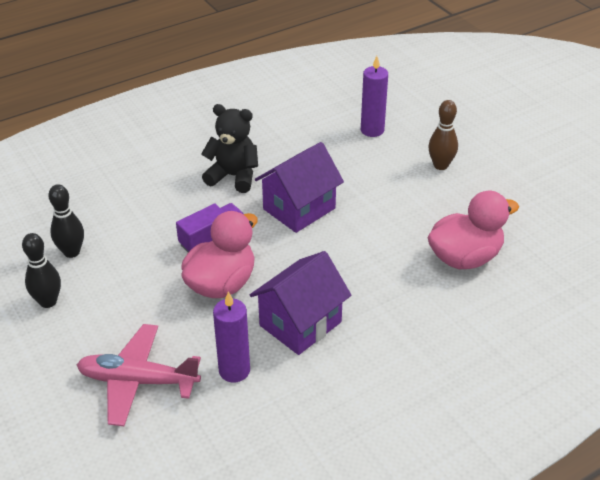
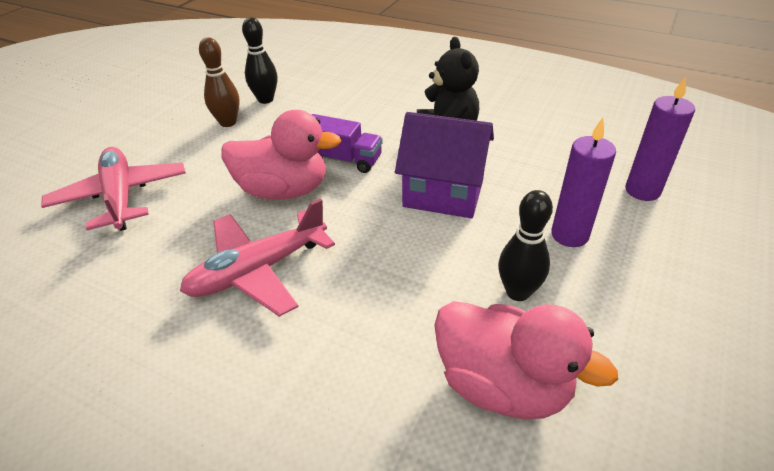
camera: 60 degrees right, 0 degrees up
black bowling pin [22,233,61,308] -> black bowling pin moved to [498,190,553,301]
purple candle [213,292,250,382] -> purple candle moved to [551,118,616,247]
purple house [250,251,351,355] -> pink plane [180,198,335,317]
brown bowling pin [428,100,458,170] -> brown bowling pin moved to [199,37,240,127]

